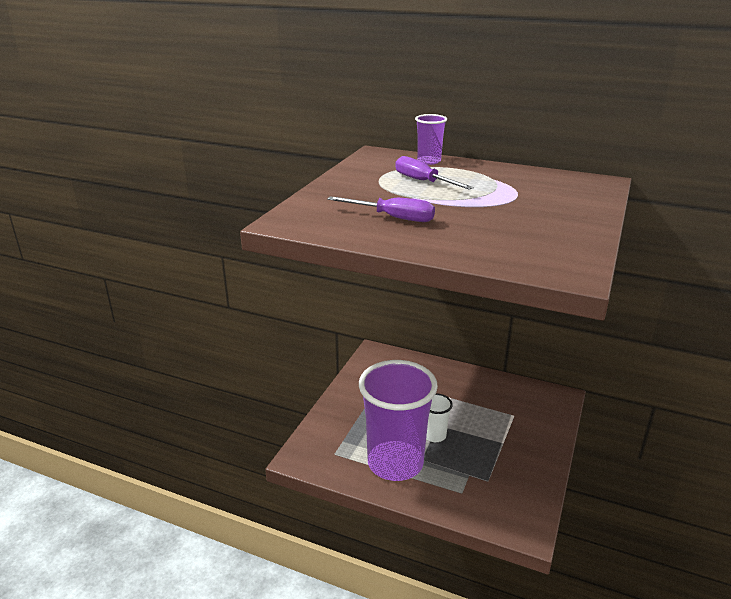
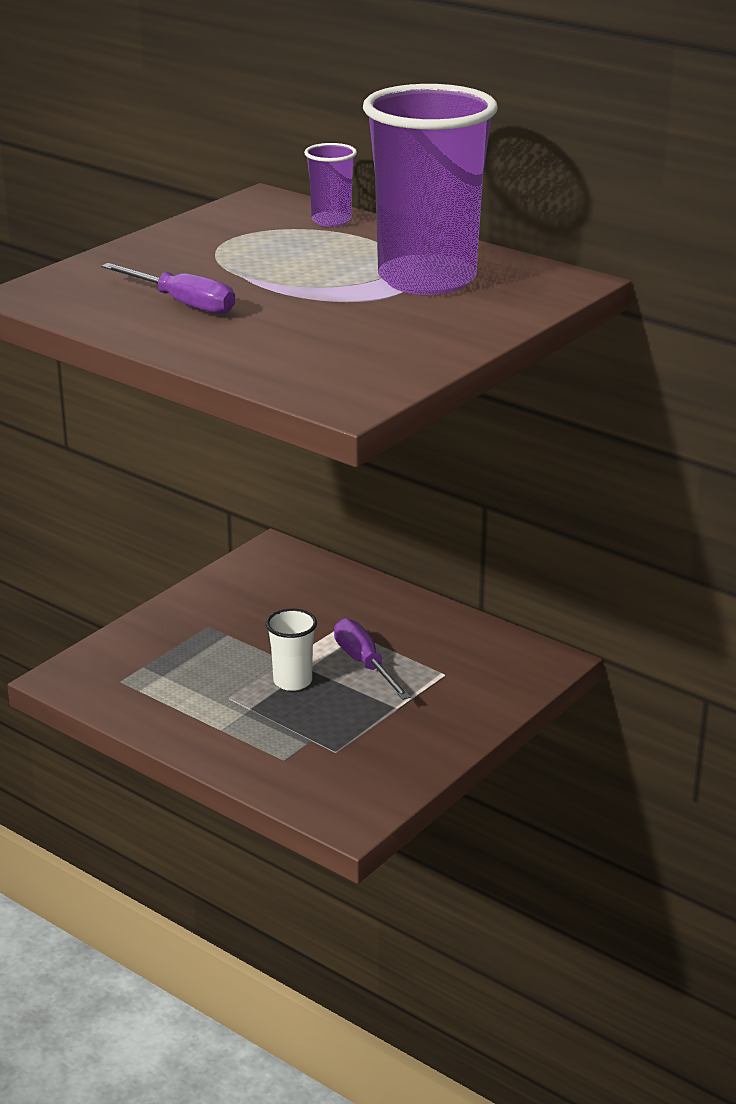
camera: 15 degrees right, 0 degrees up
purple cup [359,360,438,481] -> purple cup moved to [363,84,498,295]
purple screwdriver [395,156,474,190] -> purple screwdriver moved to [334,618,411,700]

